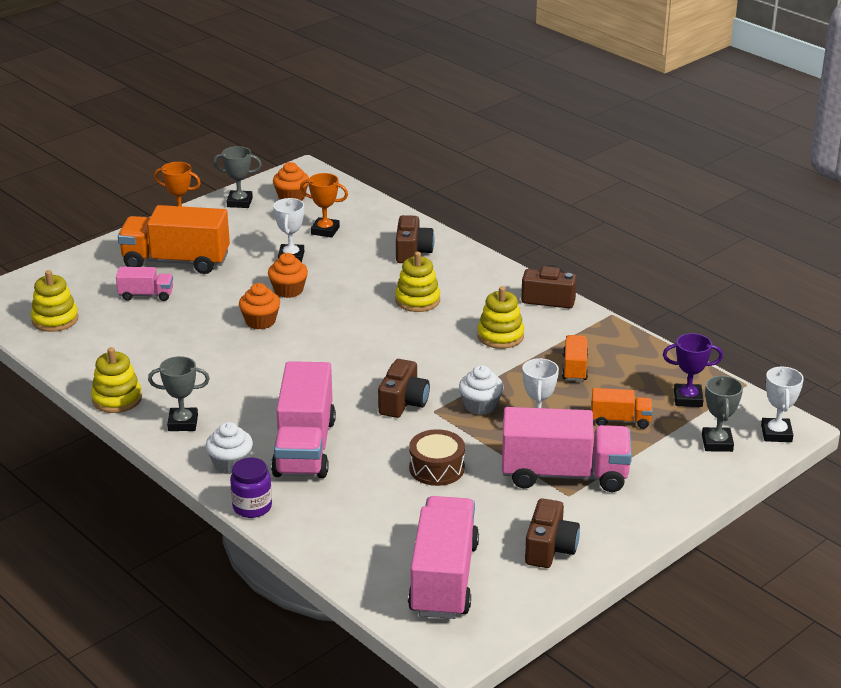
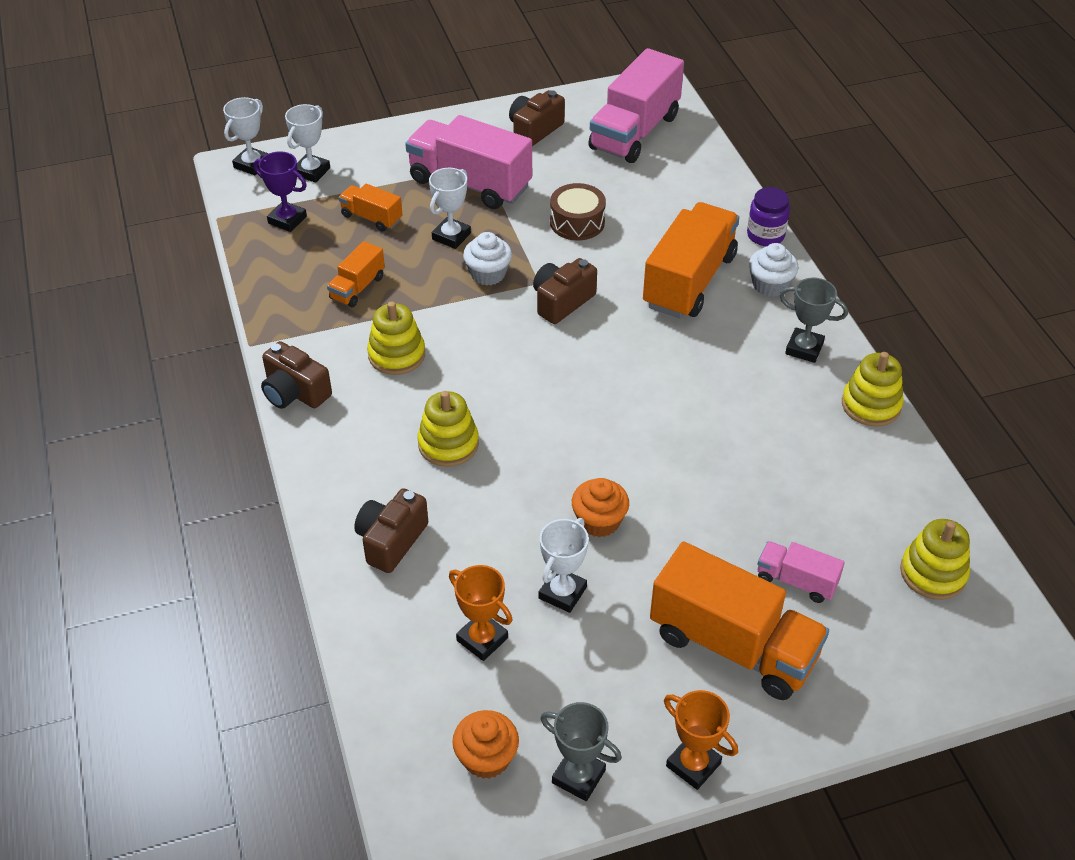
camera: 155 degrees left, 15 degrees up
orange cupcake [239,283,280,329] -> none
pink truck [271,361,336,478] -> orange truck [643,202,739,319]
grey trophy [702,375,743,452] -> white trophy [285,104,330,183]

